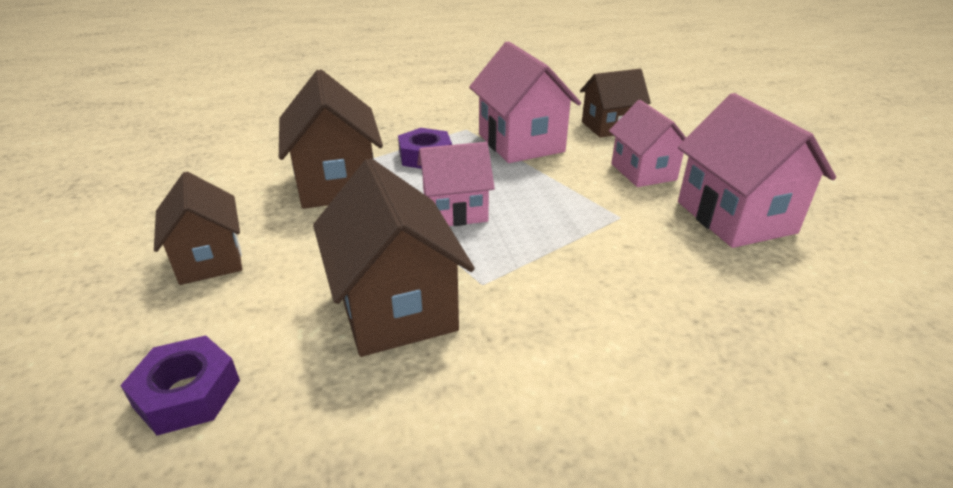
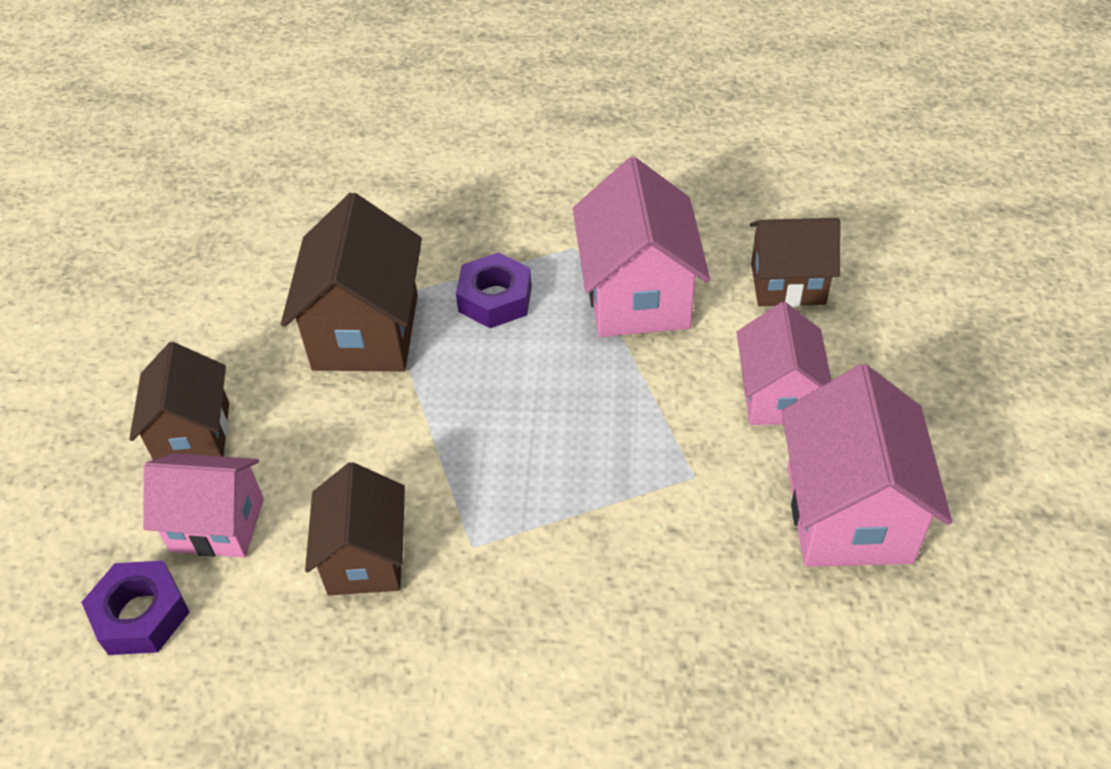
camera: 20 degrees right, 15 degrees up
brown house [313,158,475,357] -> brown house [305,462,405,596], size x0.66
pink house [417,142,495,226] -> pink house moved to [143,453,264,557]

